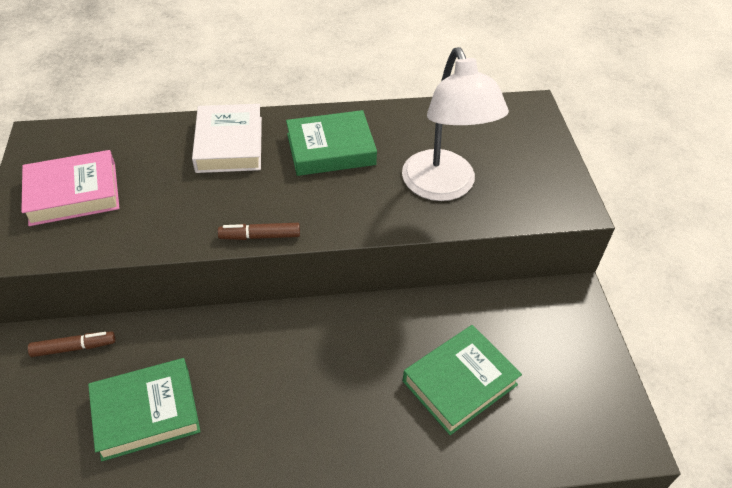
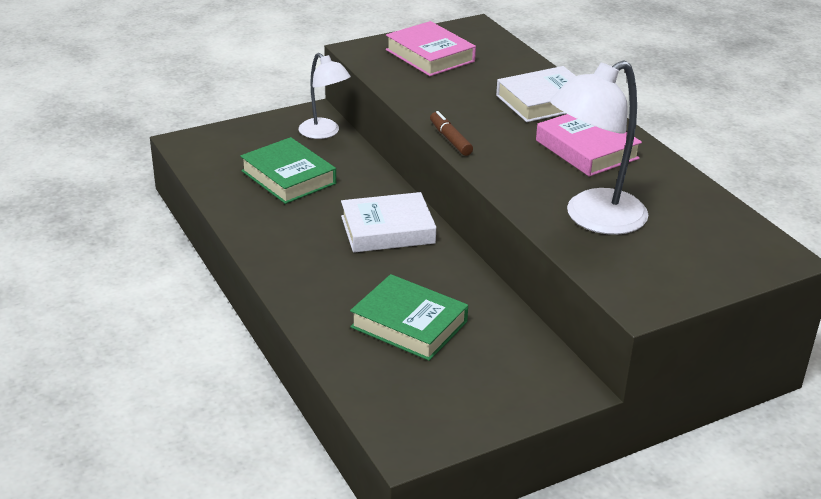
camera: 70 degrees right, 15 degrees down
brown marker [28,331,115,357] -> white lamp [299,53,351,139]
green book [286,110,377,176] -> pink book [536,114,642,177]
none -> white book [341,192,436,253]

